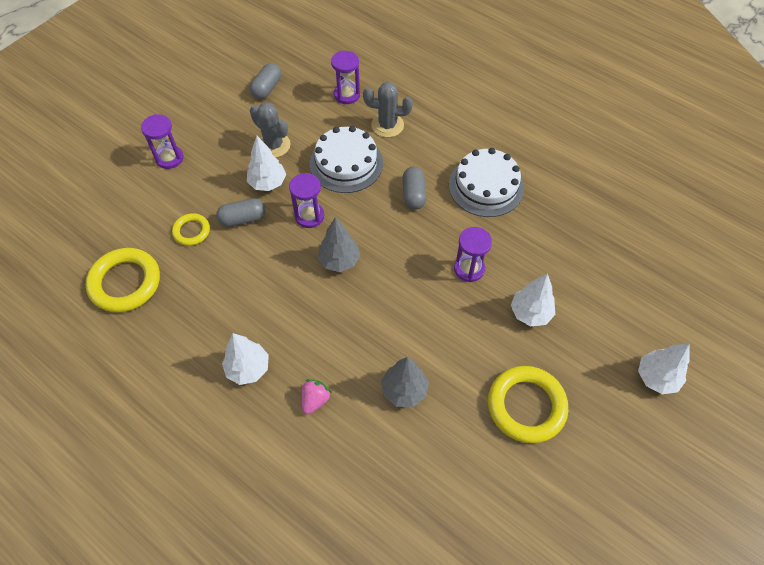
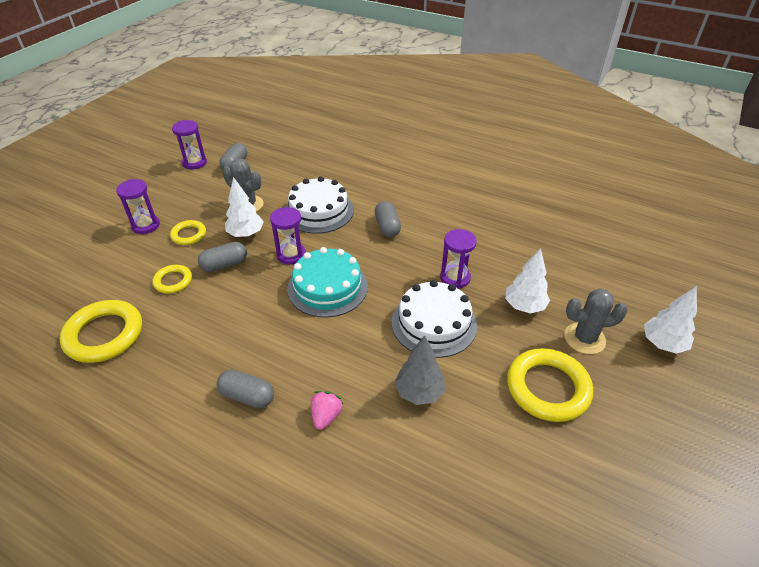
camera: 10 degrees left, 15 degrees down
white tree [222,333,269,385] -> grey capsule [217,370,274,408]
grey tree [318,217,360,272] -> turquoise cake [287,247,368,318]
purple hourglass [331,51,360,104] -> purple hourglass moved to [172,120,207,169]
grey cactus [363,82,413,137] -> grey cactus moved to [564,288,628,354]
white cake [449,148,524,217] -> white cake moved to [392,280,477,358]
none -> yellow ring [170,220,206,245]

